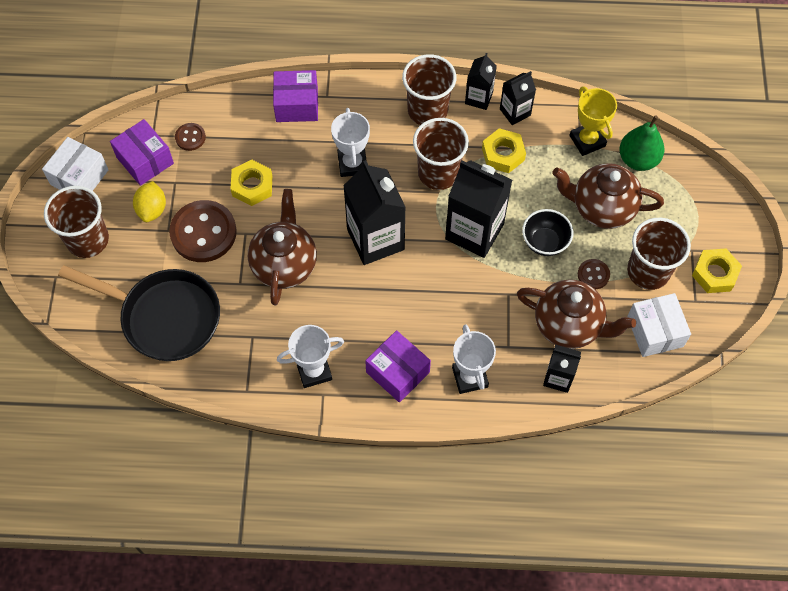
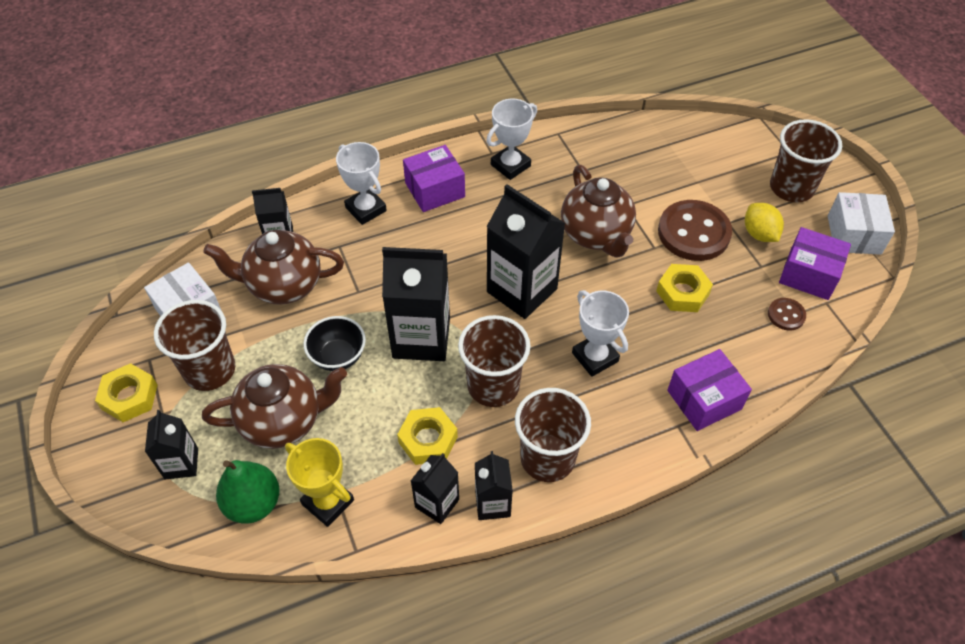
camera: 155 degrees right, 10 degrees down
black pan [58,265,220,361] -> none
purple box [365,330,431,402] -> purple box turned 45 degrees counterclockwise [403,145,465,212]
brown button [578,259,610,289] -> none
none -> black carton [145,410,198,479]

